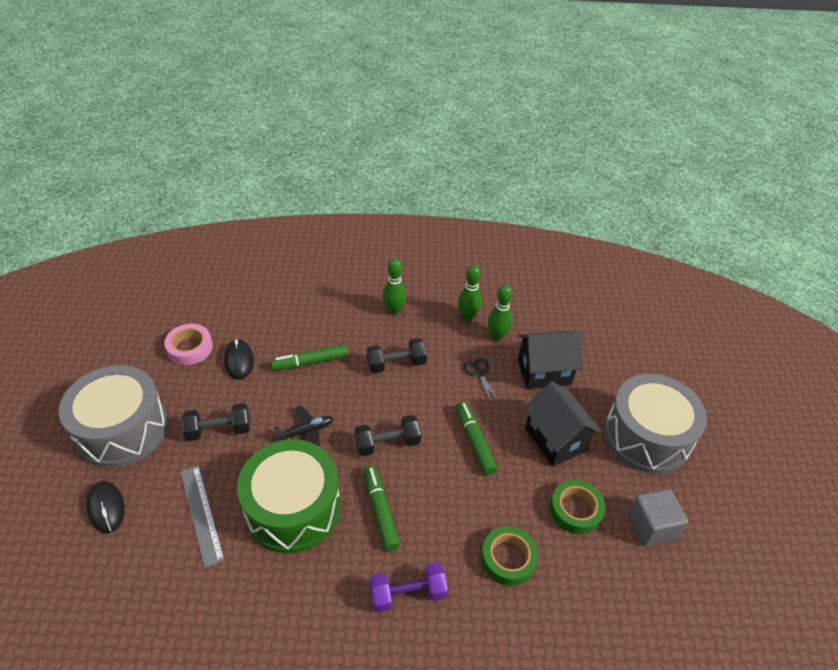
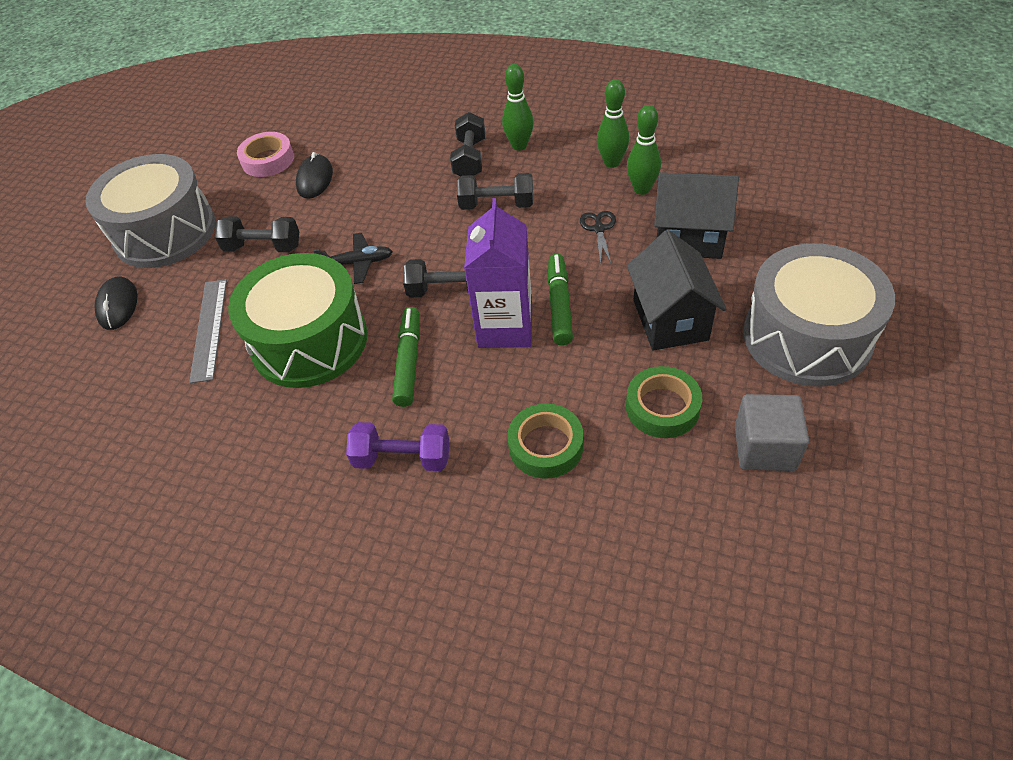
camera: 25 degrees right, 5 degrees up
green marker [271,344,348,371] -> none
none -> black dumbbell [450,112,485,176]
none -> purple carton [464,198,532,348]

